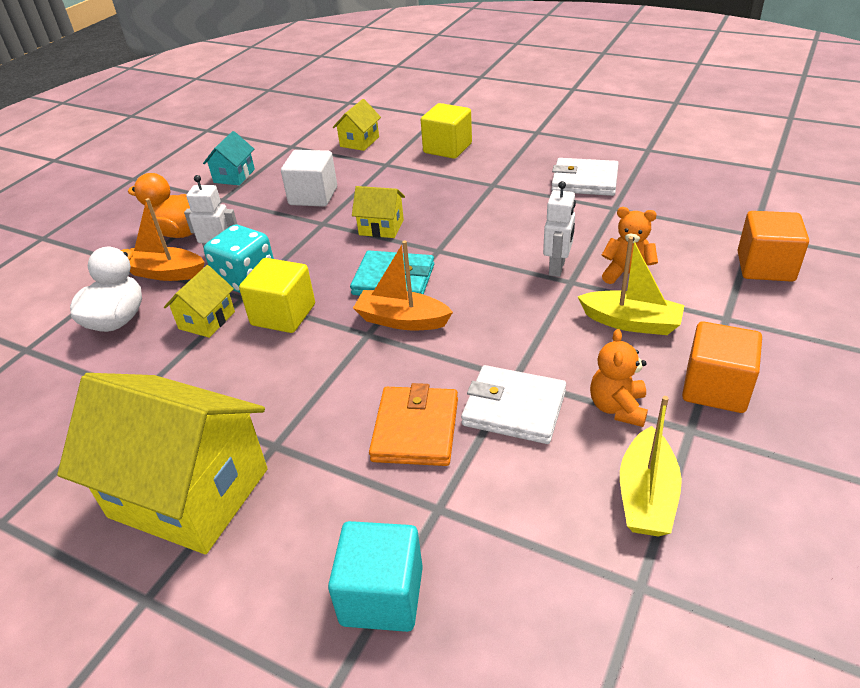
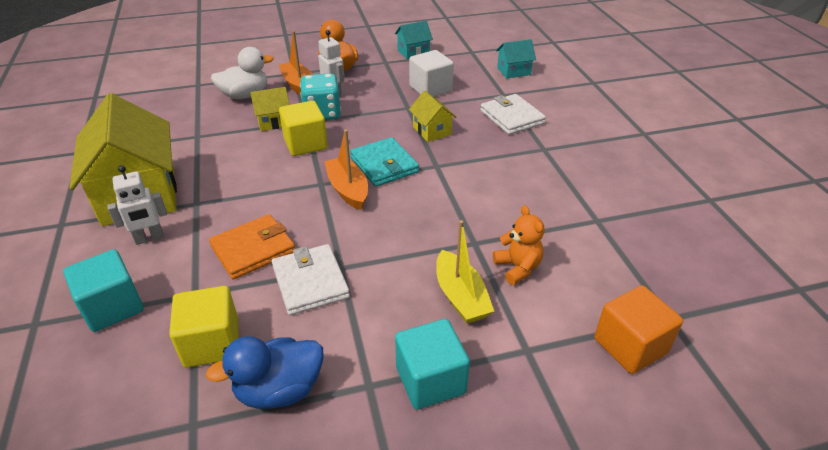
camera: 45 degrees right, 0 degrees up
yellow house [333,99,381,151] -> turquoise house [496,39,536,79]
yellow cube [421,103,472,159] -> yellow cube moved to [169,286,239,368]
white robot [543,181,576,277] -> white robot moved to [107,165,167,245]
white wallet [551,158,619,196] -> white wallet moved to [480,94,546,135]
orange teddy bear [590,329,648,427] -> none
yellow boat [620,396,682,536] -> blue duck [206,336,324,409]
orange cube [682,321,762,413] -> turquoise cube [395,319,470,410]

